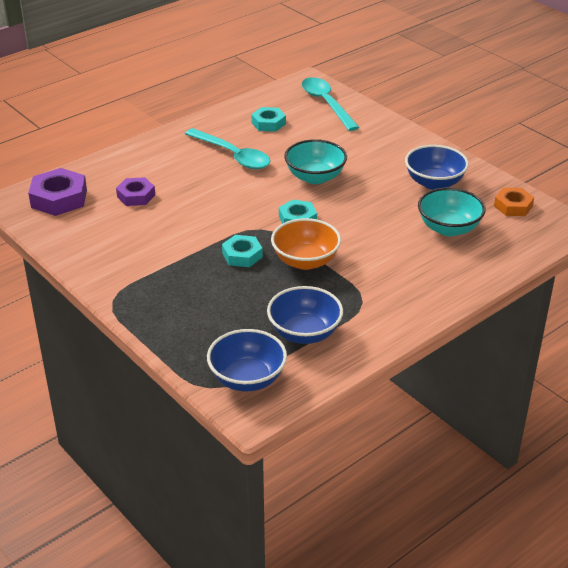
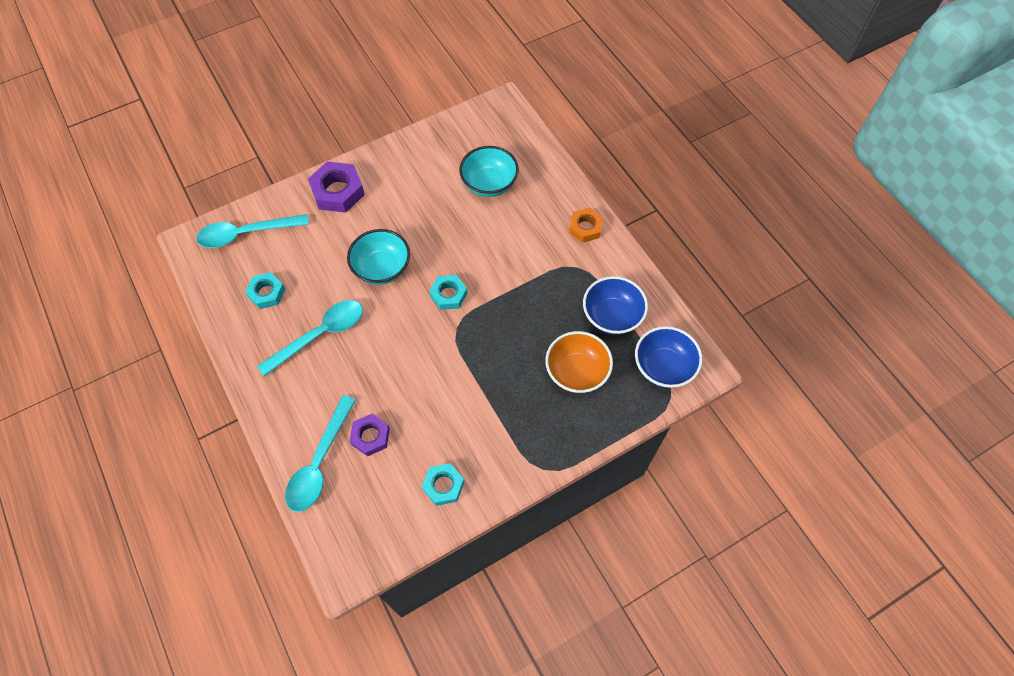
camera: 80 degrees left, 25 degrees up
purple nut [28,168,87,216] -> purple nut moved to [308,161,365,213]
turquoise nut [222,235,263,267] -> turquoise nut moved to [422,463,464,506]
orange bowl [271,218,341,270] -> orange bowl moved to [545,331,613,393]
blue bowl [405,145,469,190] -> none
orange nut [494,188,534,216] -> orange nut moved to [569,208,603,243]
none -> turquoise spoon [285,395,356,512]

